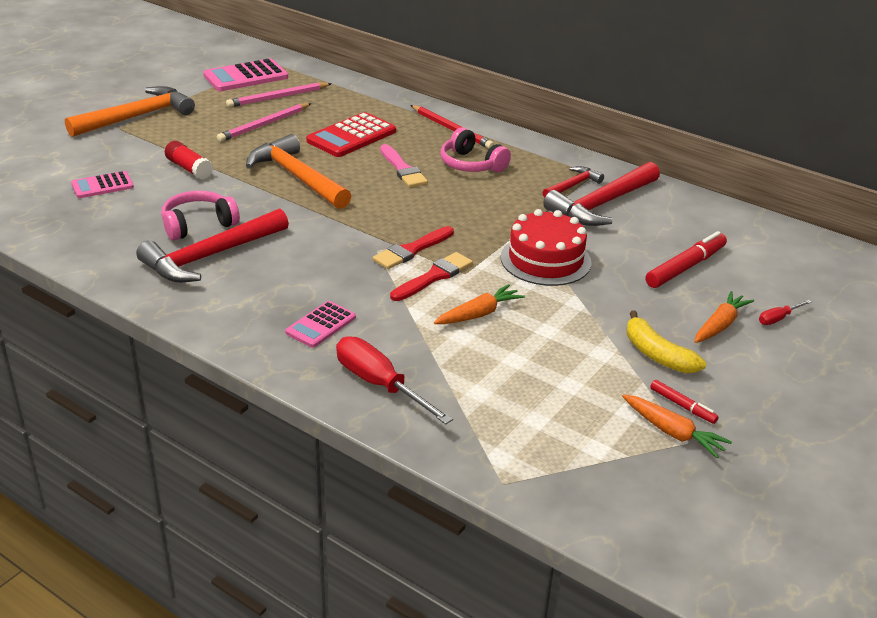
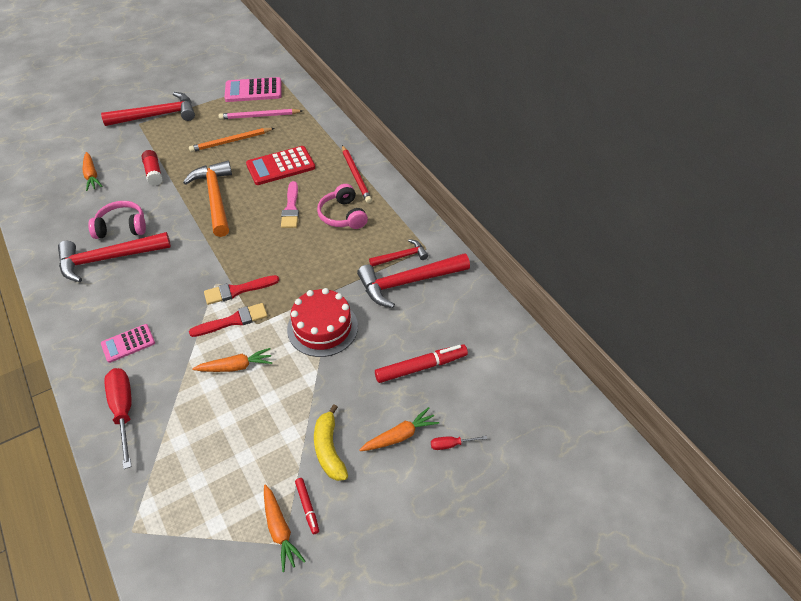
camera: 25 degrees right, 15 degrees up
orange hammer [65,86,195,137] -> red hammer [101,92,195,126]
pink calculator [71,171,134,198] -> orange carrot [83,152,103,191]
pink pencil [217,103,312,142] -> orange pencil [189,128,275,152]

